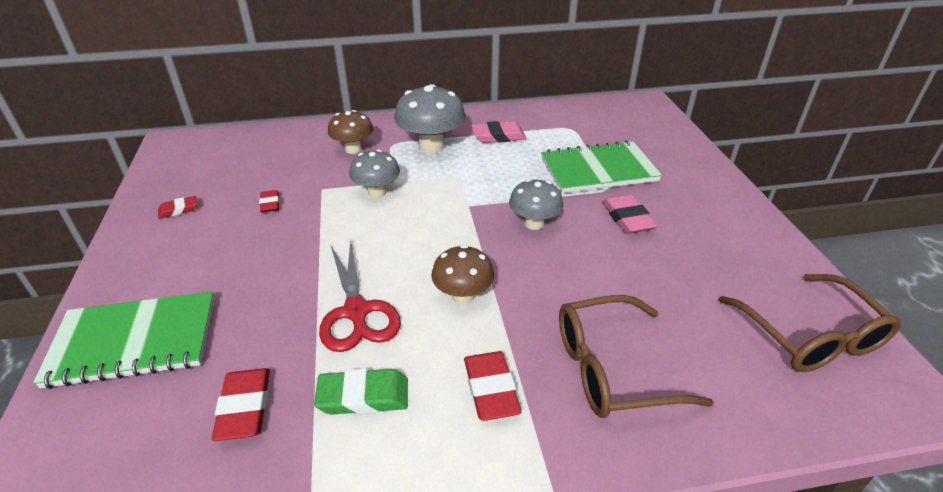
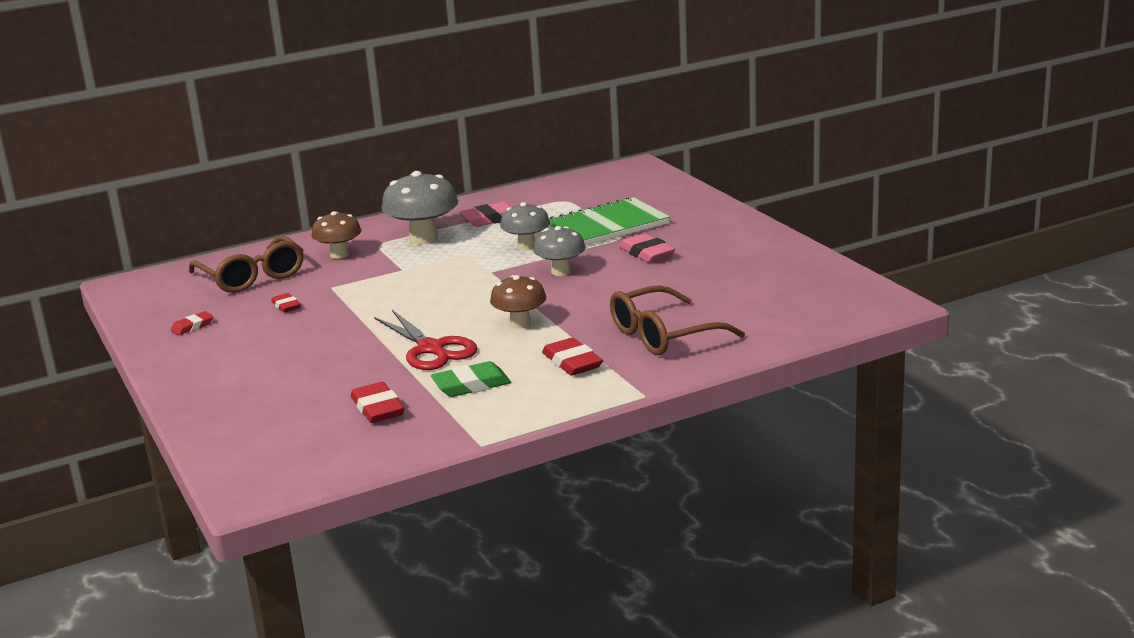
camera: 15 degrees left, 15 degrees down
green notebook [33,291,214,389] -> none
grey mushroom [349,149,400,198] -> grey mushroom moved to [500,202,550,250]
brown glasses [719,274,901,372] -> brown glasses moved to [189,236,304,293]

